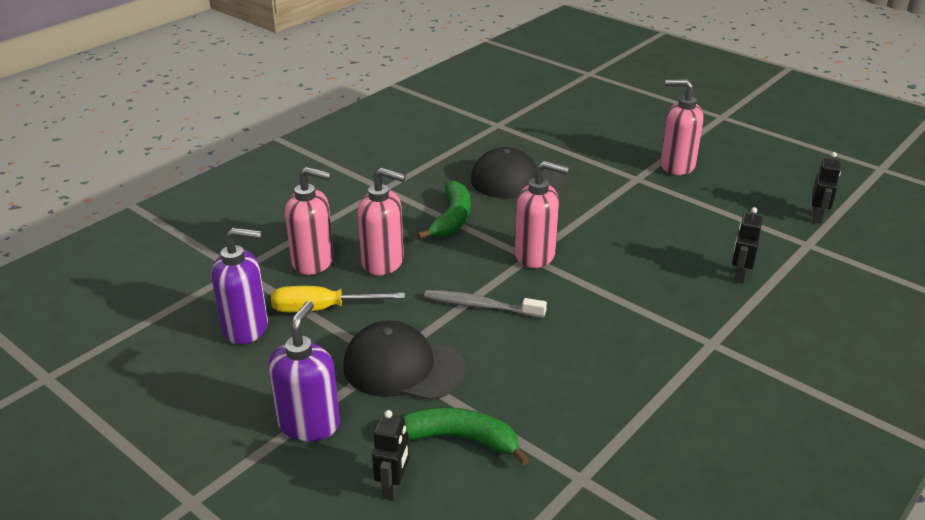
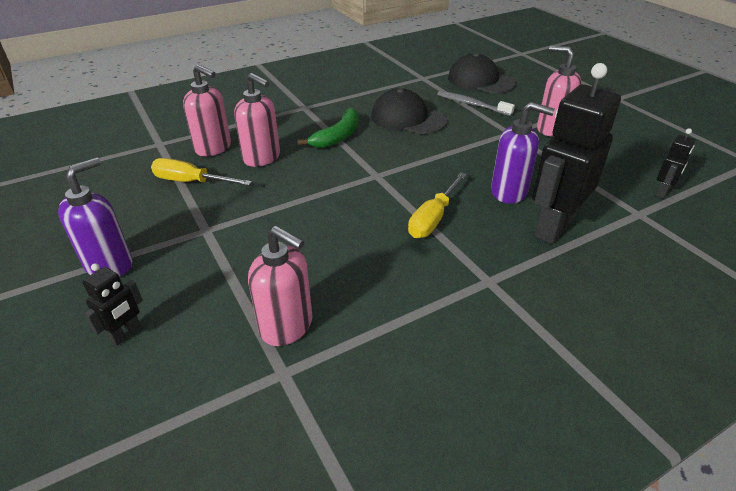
camera: 20 degrees right, 5 degrees up
purple soap dispenser [212,228,268,344] -> purple soap dispenser moved to [491,102,555,204]
black cap [343,321,466,400] -> black cap moved to [448,53,516,93]
green banana [402,407,530,465] -> none
grey toothbrush [424,290,547,318] -> grey toothbrush moved to [437,91,515,116]
pink soap dispenser [515,161,569,268] -> pink soap dispenser moved to [248,226,312,346]
black robot [732,207,763,284] -> black robot [532,63,621,244], size x2.19
none -> yellow screwdriver [408,172,467,238]

